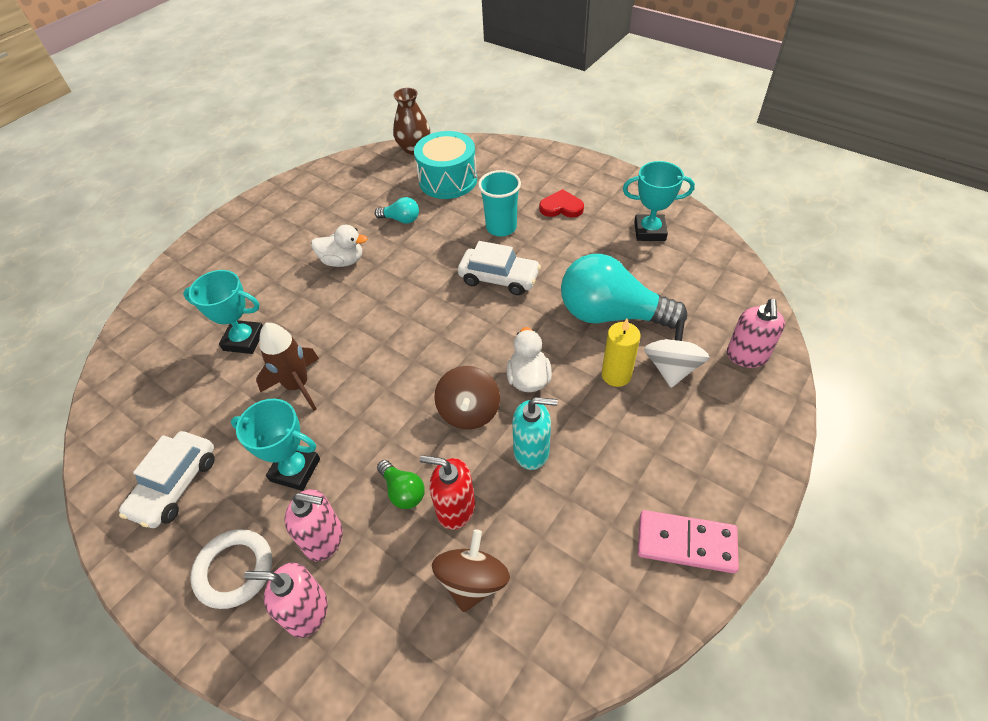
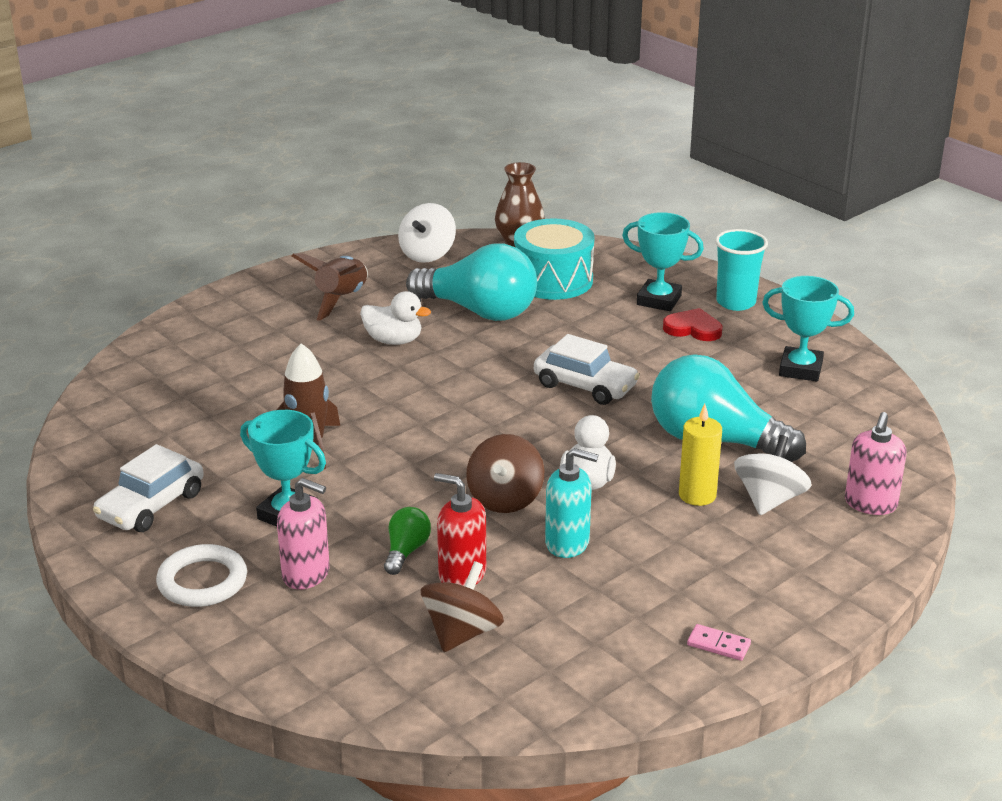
camera: 10 degrees right, 20 degrees down
turquoise trophy [183,270,263,354] -> turquoise trophy moved to [622,212,704,311]
pink soap dispenser [244,562,328,638] -> none
turquoise light bulb [375,197,419,224] -> turquoise light bulb [406,243,537,321], size x2.26
green light bulb [377,460,425,509] -> green light bulb turned 135 degrees counterclockwise [384,507,431,575]
turquoise cup [478,170,521,236] -> turquoise cup moved to [715,229,768,311]
pink domino [638,510,739,573] -> pink domino [687,624,751,661], size x0.52
none -> brown rocket [292,253,368,321]
none -> white spinning top [398,203,456,263]

